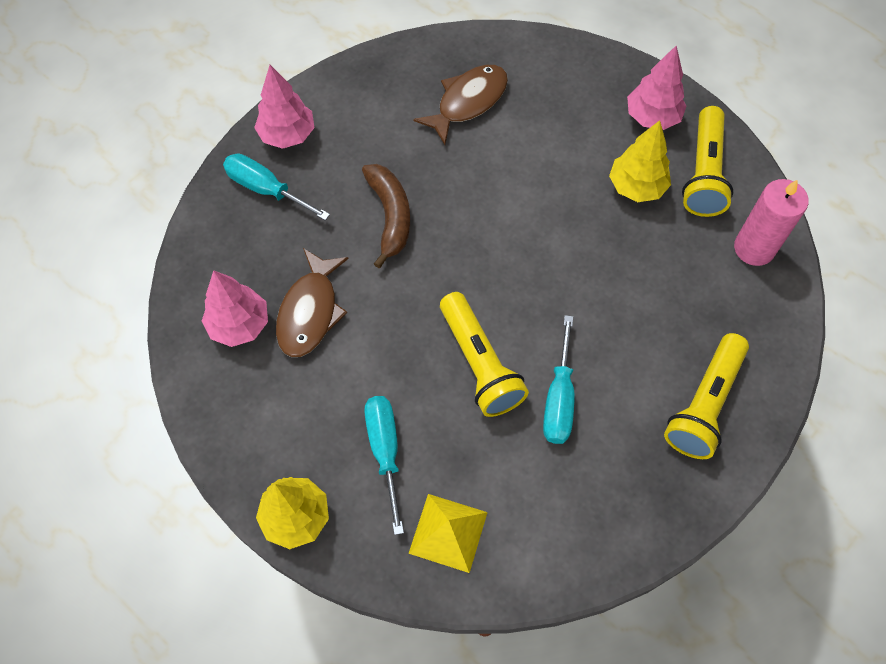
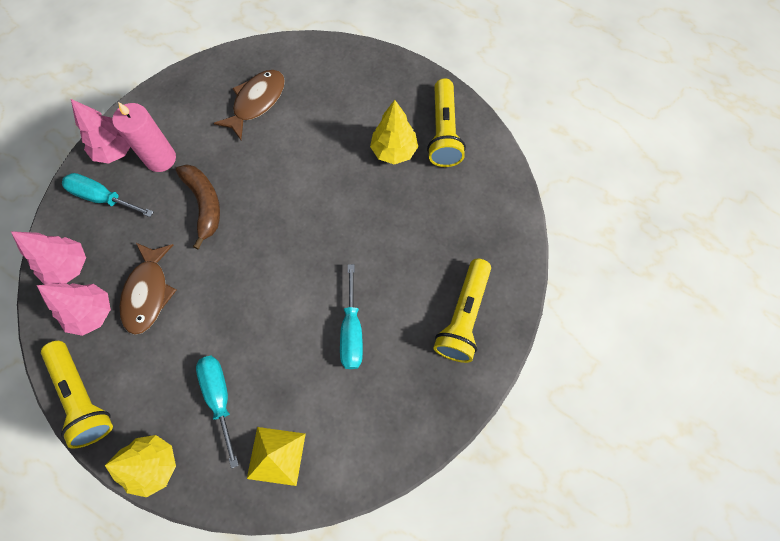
camera: 10 degrees left, 5 degrees up
yellow flashlight [440,292,529,417] -> yellow flashlight moved to [41,341,113,449]
pink tree [627,46,686,130] -> pink tree moved to [11,231,86,285]
pink candle [734,179,809,266] -> pink candle moved to [112,102,176,172]

